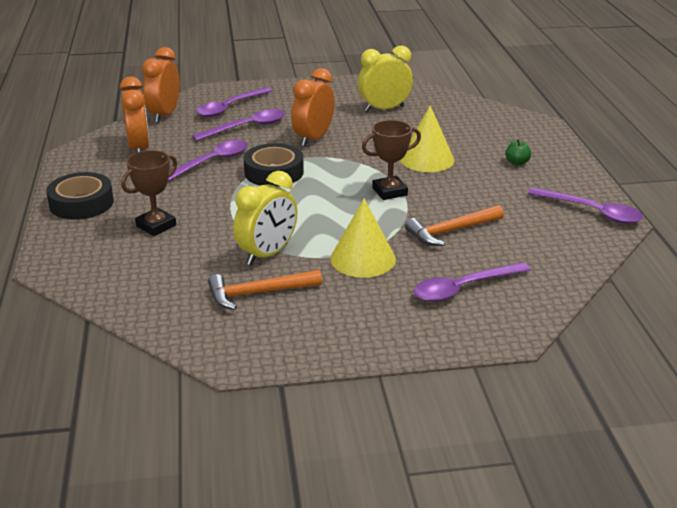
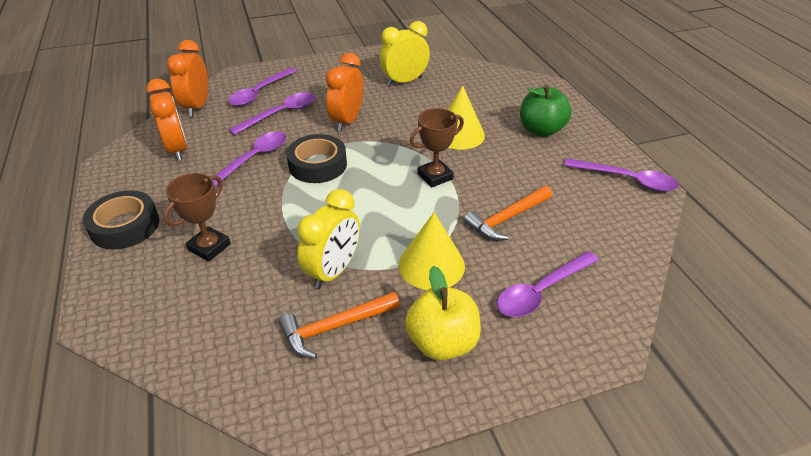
camera: 10 degrees left, 10 degrees up
green apple [505,139,531,165] -> green apple [520,85,571,137], size x2.10
none -> yellow apple [405,266,481,360]

